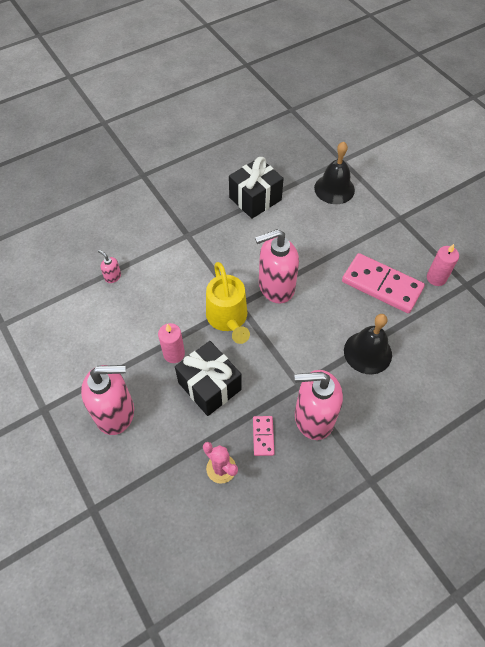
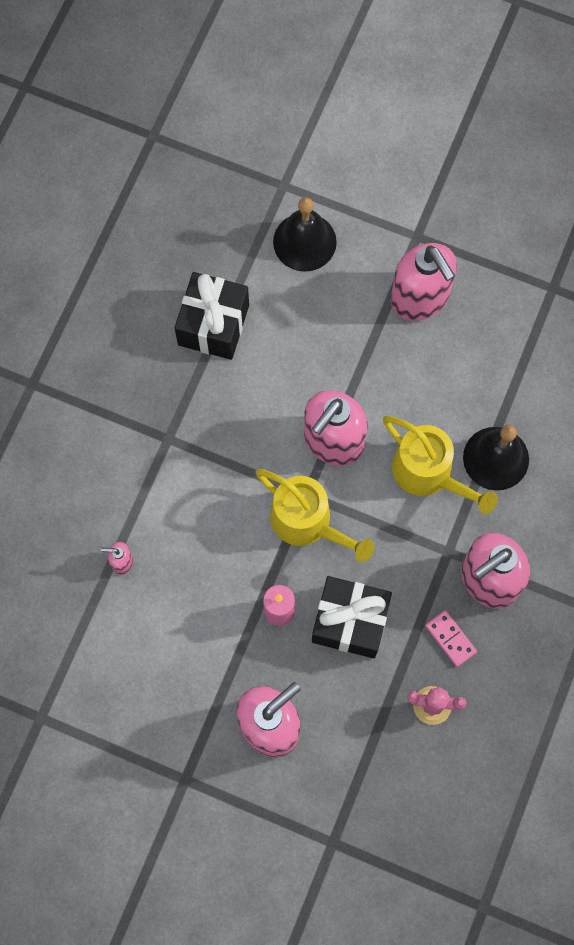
camera: 35 degrees left, 15 degrees up
pink domino [342,253,425,313] -> none
pink candle [427,244,459,286] -> none
none -> yellow watering can [383,416,498,514]
none -> pink soap dispenser [391,243,457,321]

